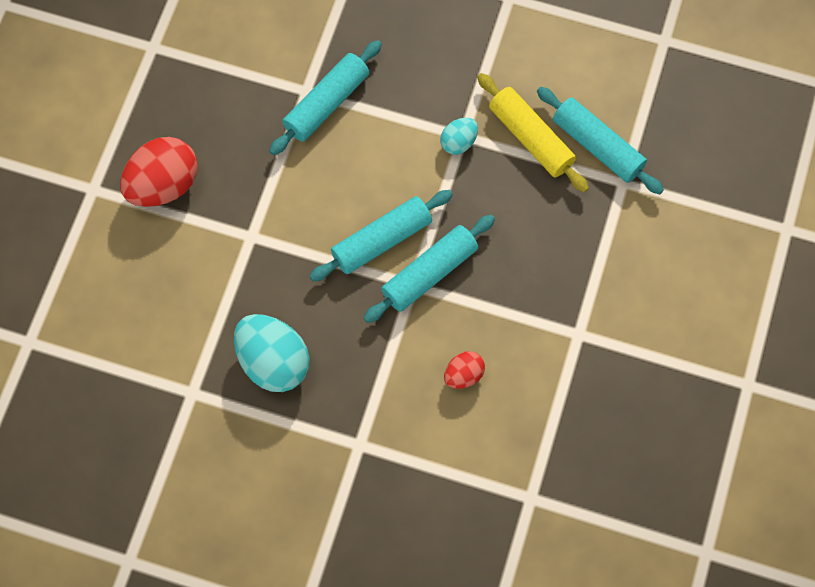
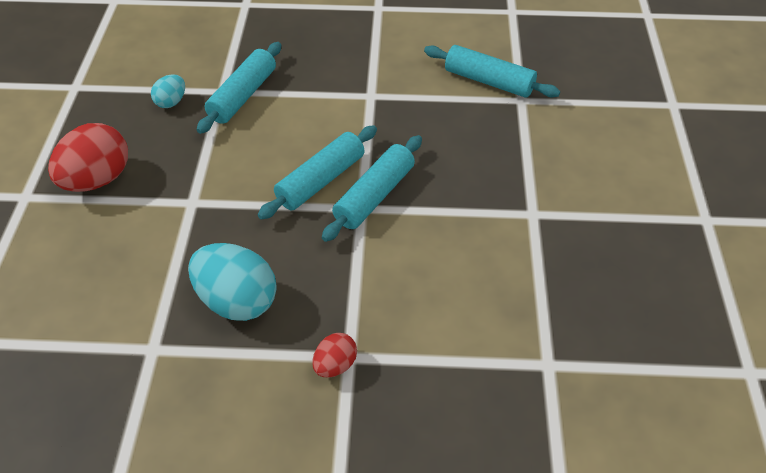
camera: 15 degrees left, 20 degrees down
turquoise egg [440,118,478,155] -> turquoise egg moved to [151,74,185,108]
red egg [444,351,485,389] -> red egg moved to [313,333,357,378]
yellow rolling pin [477,73,589,192] -> none

